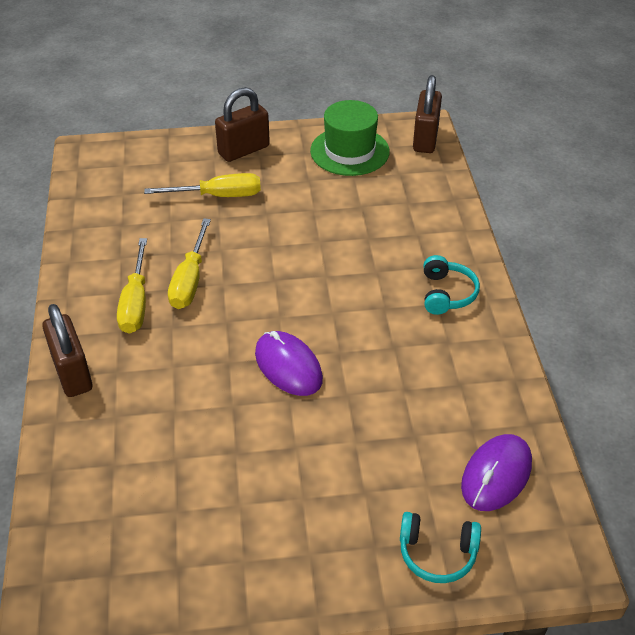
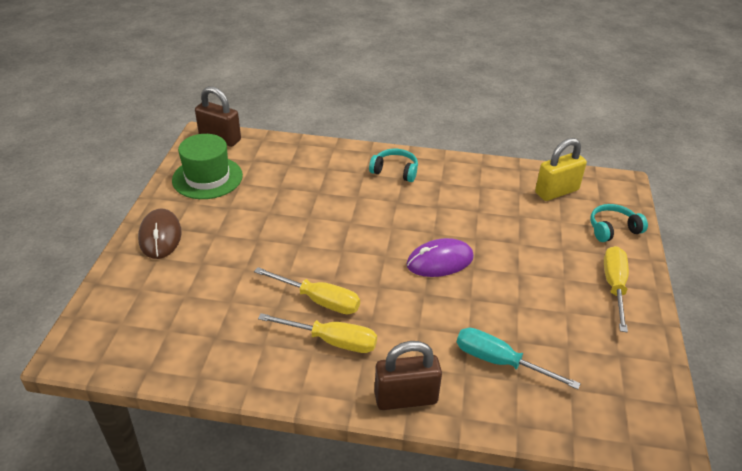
camera: 75 degrees left, 5 degrees down
yellow screwdriver [144,173,261,197] -> yellow screwdriver moved to [604,246,629,332]
brown padlock [215,87,270,162] -> brown mouse [138,209,182,259]
turquoise headphones [400,512,481,583] -> turquoise headphones turned 135 degrees counterclockwise [590,204,648,242]
purple mouse [461,434,532,511] -> yellow padlock [535,138,587,201]
none -> turquoise screwdriver [457,328,581,390]

